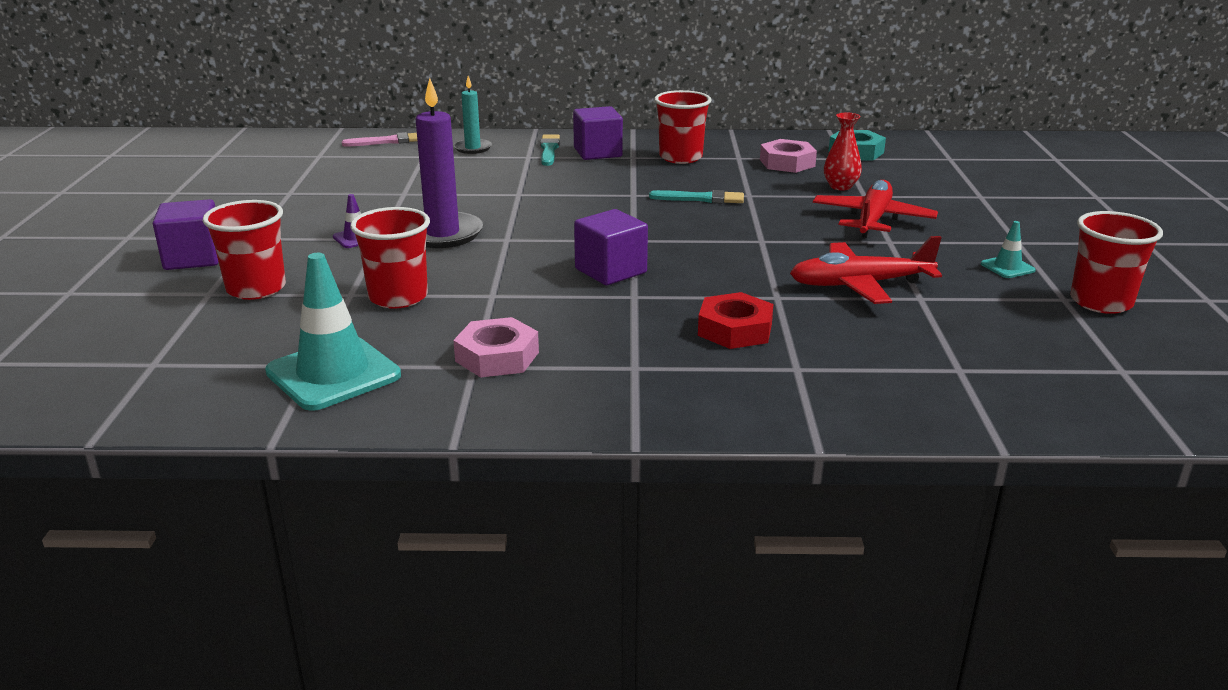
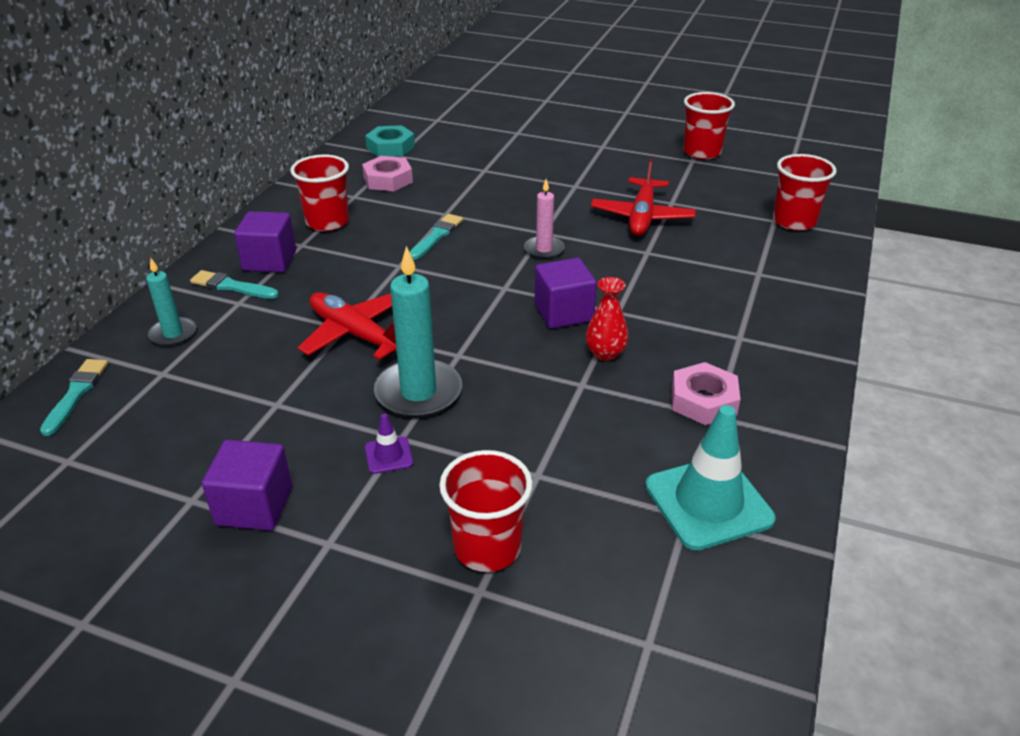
camera: 70 degrees left, 10 degrees up
purple cube [153,199,218,270] -> purple cube moved to [202,440,292,530]
pink brush [342,132,417,146] -> turquoise brush [40,359,108,436]
red cup [350,207,430,309] -> red cup moved to [773,154,837,231]
purple candle [416,78,483,248] -> turquoise candle [374,246,462,418]
red nut [698,292,774,349] -> none
red plane [813,180,938,238] -> red plane moved to [298,292,397,360]
red vase [824,113,862,190] -> red vase moved to [586,277,629,361]
turquoise traffic cone [981,221,1036,278] -> none
none -> pink candle [524,179,565,259]

